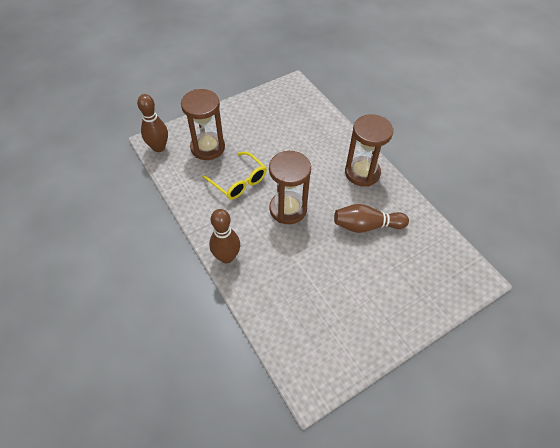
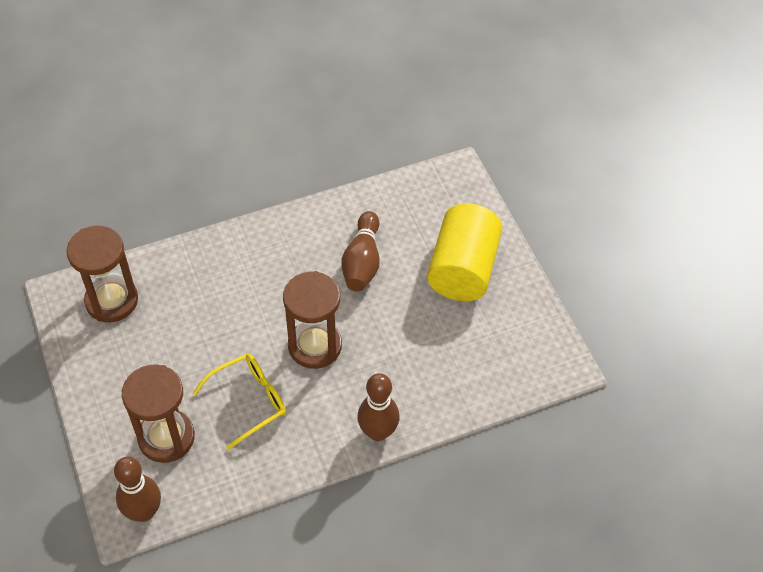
camera: 80 degrees left, 0 degrees up
brown hourglass [345,114,393,187] -> brown hourglass moved to [66,226,138,322]
none -> yellow cylinder [427,203,502,301]

